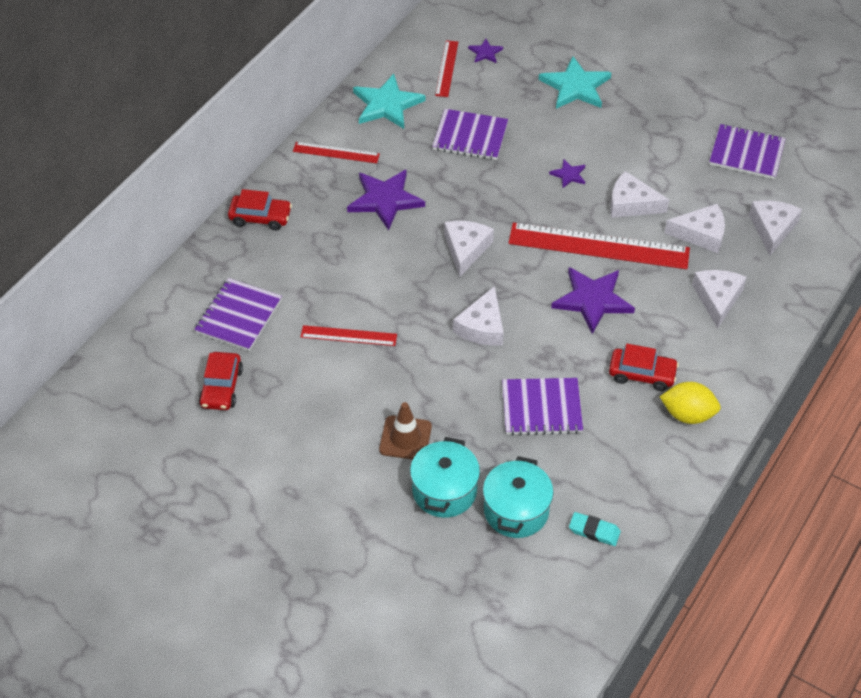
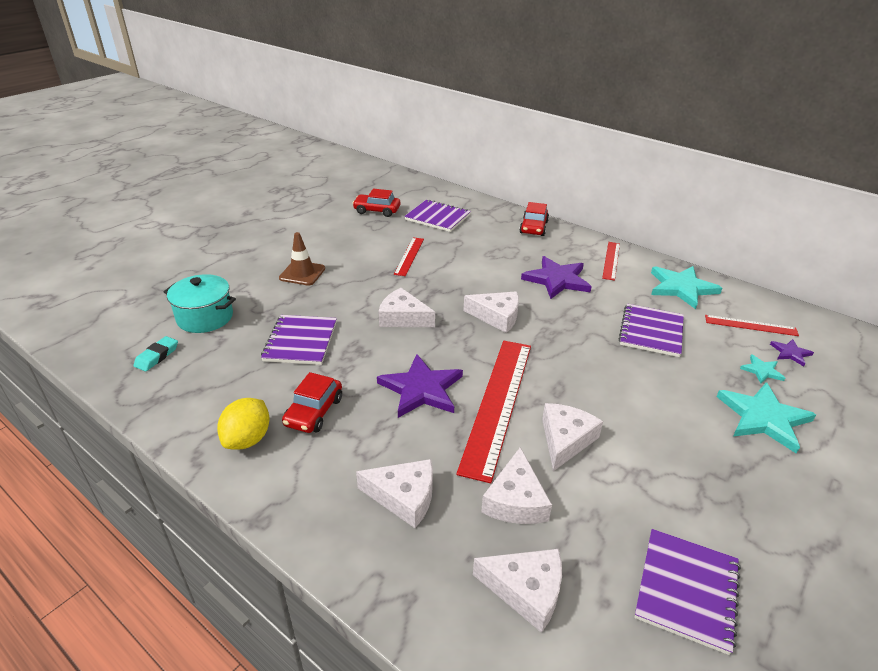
camera: 95 degrees right, 15 degrees down
turquoise pot [410,437,480,518] -> none
purple star [549,159,585,188] -> none
none -> turquoise star [740,354,785,383]

